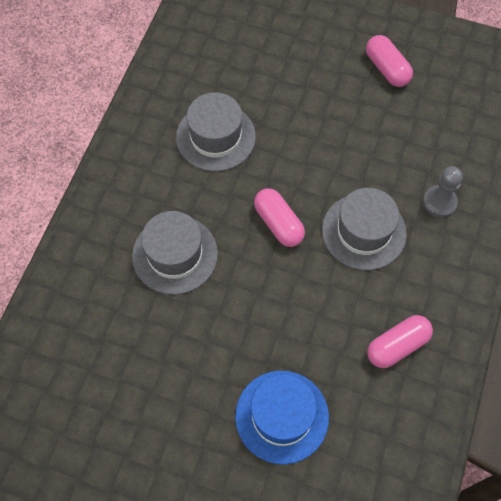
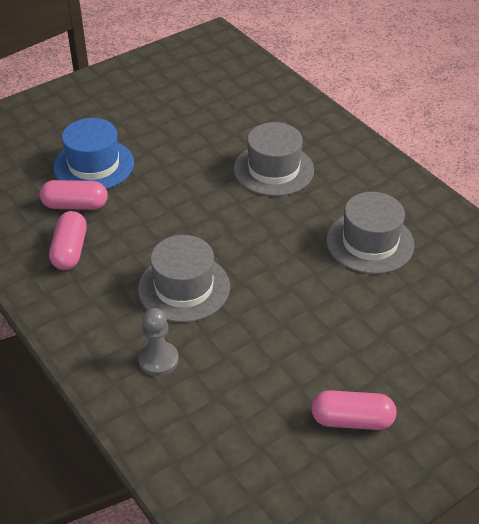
camera: 125 degrees right, 20 degrees down
pink capsule [254,189,305,247] -> pink capsule moved to [40,180,108,210]

